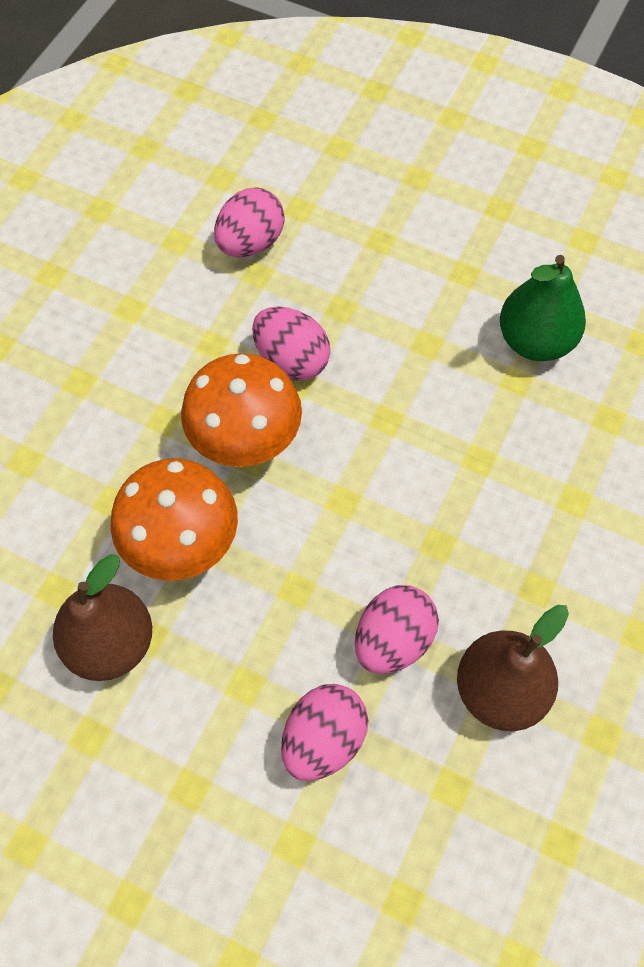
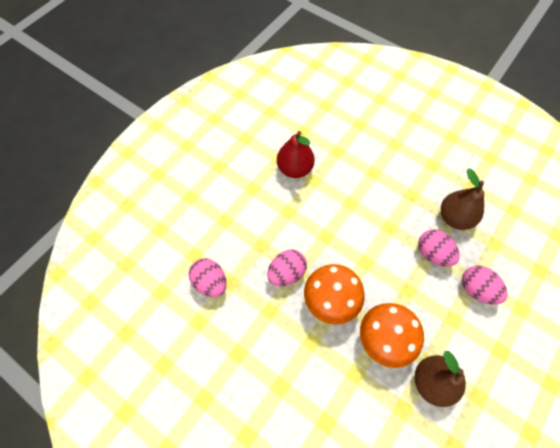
camera: 80 degrees left, 0 degrees up
green pear [500,255,586,361] -> red pear [277,131,315,178]

